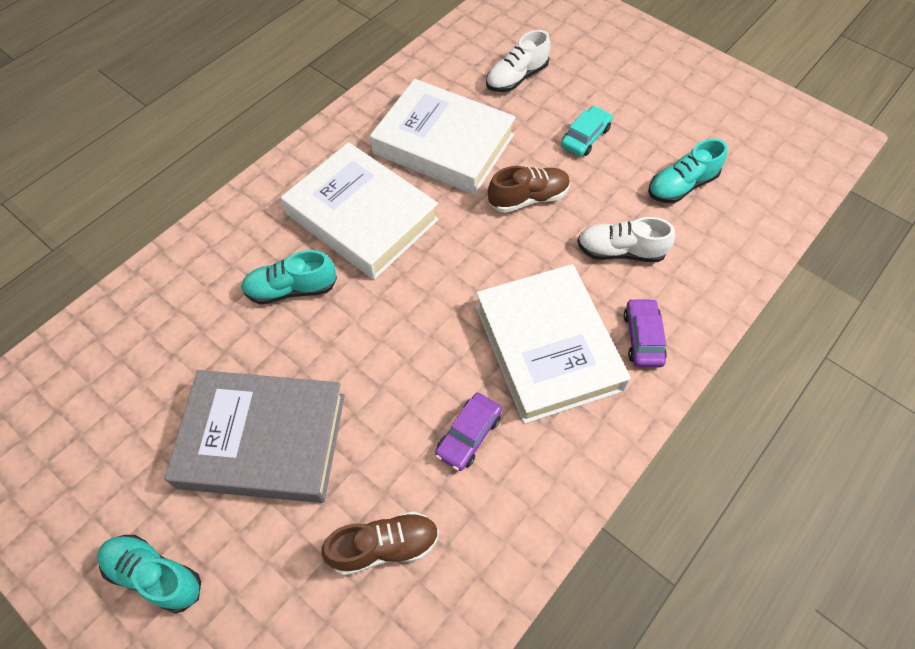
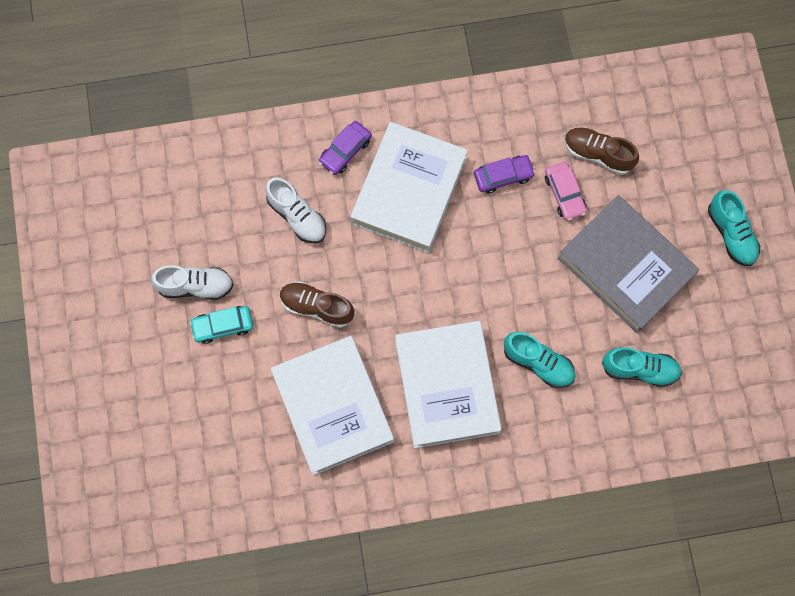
camera: 140 degrees left, 15 degrees up
white shoe [486,30,551,92] -> white shoe moved to [151,265,234,300]
turquoise shoe [648,139,728,203] -> turquoise shoe moved to [602,347,682,387]
none -> pink car [545,162,587,221]

